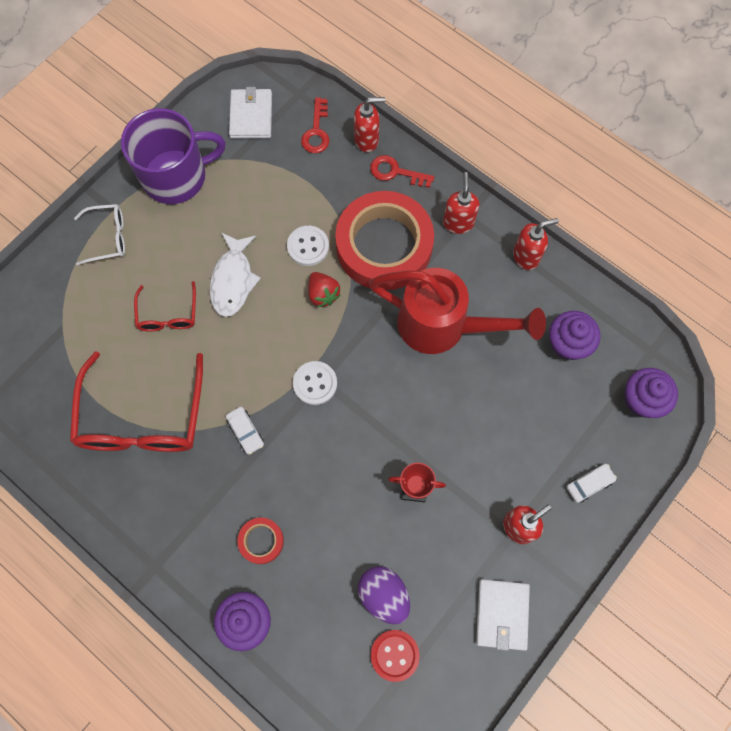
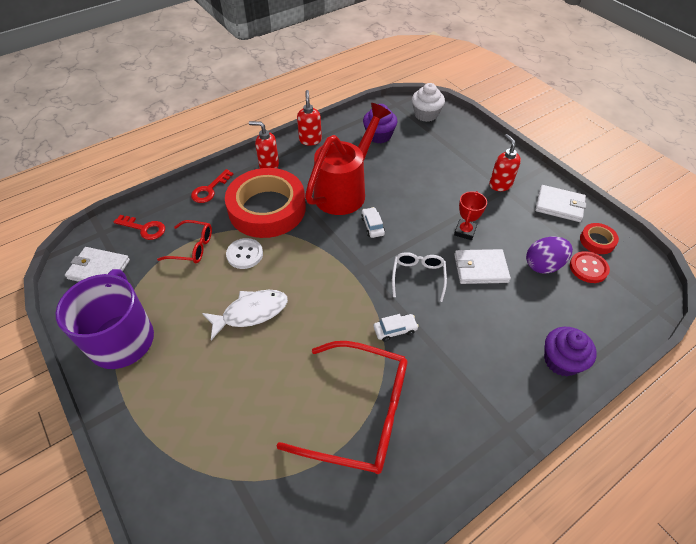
camera: 75 degrees left, 20 degrees down
white glasses [74,204,125,265] -> white glasses moved to [392,252,447,302]
red glasses [134,281,196,332] -> red glasses moved to [157,220,212,263]
white fish [210,233,261,317] -> white fish turned 45 degrees counterclockwise [202,290,288,340]
red tape [237,517,284,564] -> red tape moved to [580,223,619,254]
white button [293,361,337,405] -> none
red strawberry [308,272,341,307] -> none
red soap dispenser [354,97,385,152] -> none
white car [567,464,617,503] -> white car moved to [361,207,385,238]
purple cupcake [625,368,678,418] -> white cupcake [412,83,445,122]
none -> white wallet [454,249,511,284]

